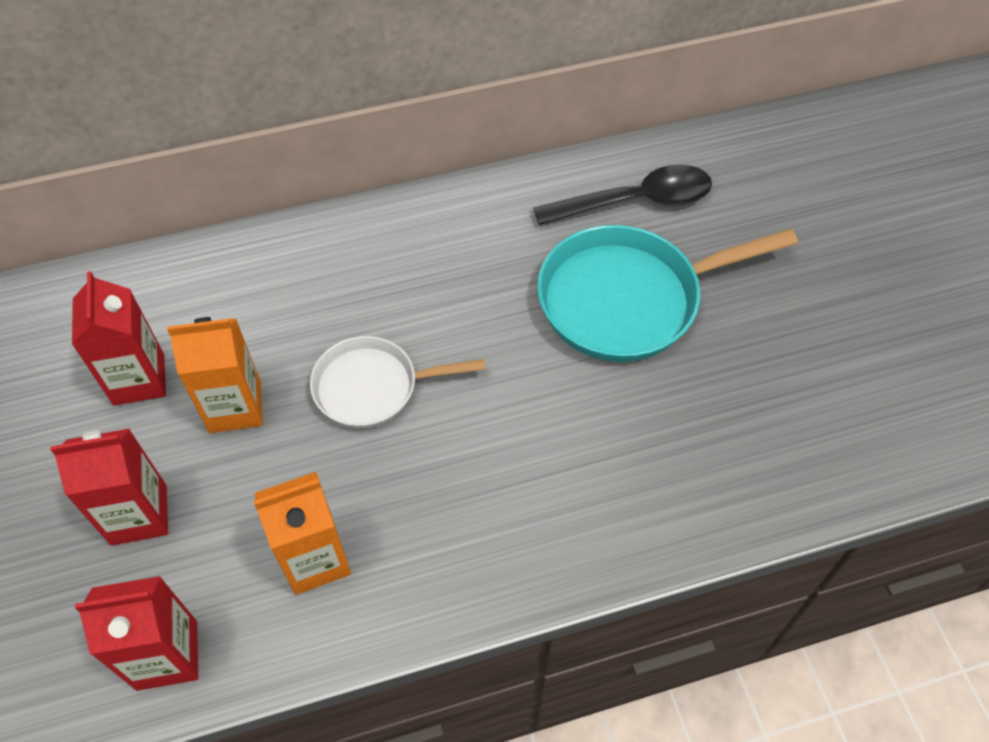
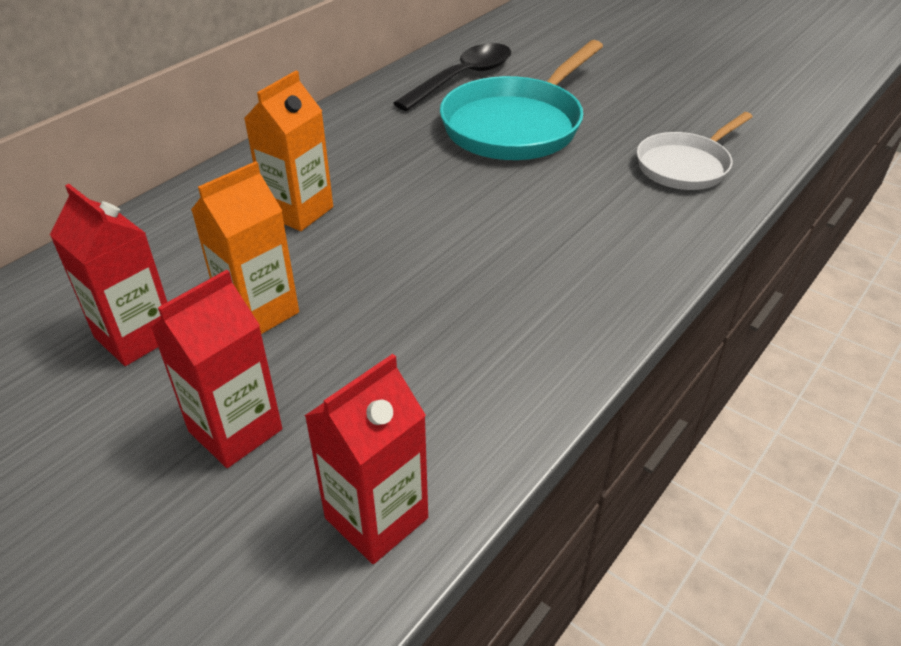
camera: 35 degrees left, 15 degrees down
orange carton [253,472,351,595] -> orange carton moved to [244,71,333,231]
white pan [310,336,486,428] -> white pan moved to [637,112,753,190]

